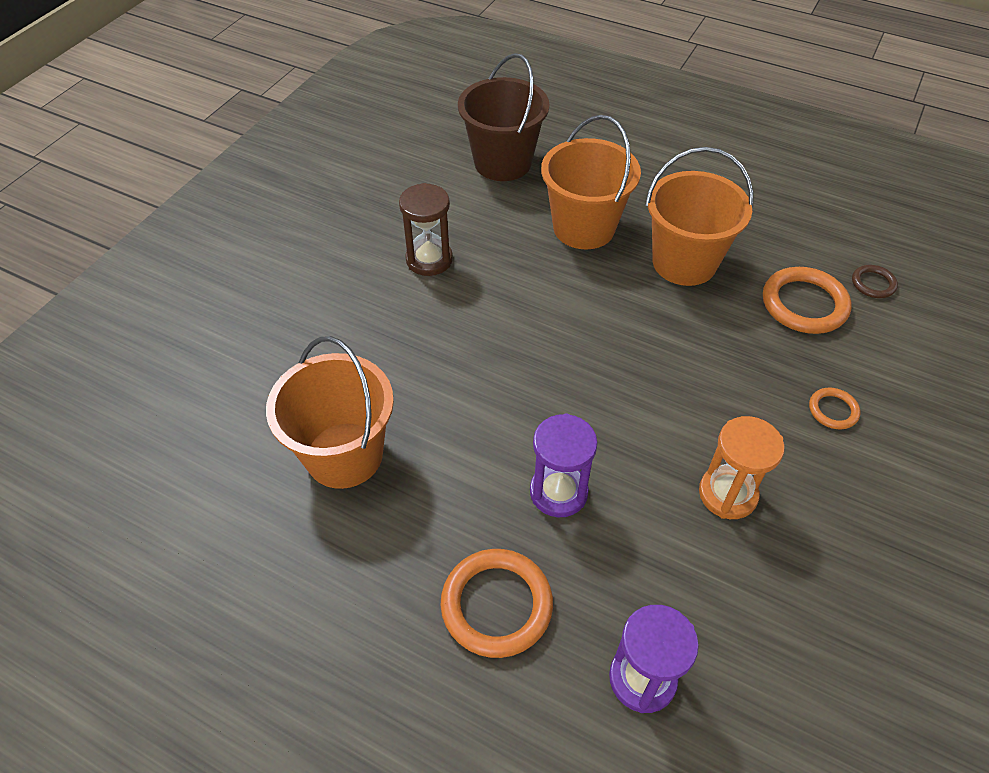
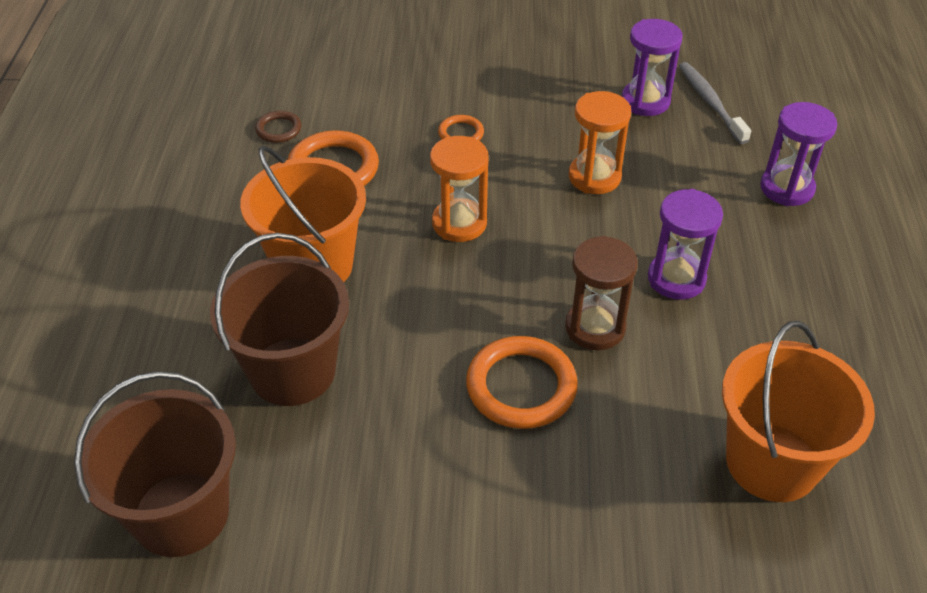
camera: 115 degrees left, 5 degrees down
brown hourglass [399,183,453,276] -> brown hourglass moved to [565,236,638,350]
orange ring [440,549,553,658] -> orange ring moved to [466,336,578,429]
orange bucket [541,115,641,249] -> brown bucket [210,233,349,406]
none -> orange hourglass [430,136,489,242]
none -> purple hourglass [622,19,683,116]
none -> grey toothbrush [679,62,751,144]

